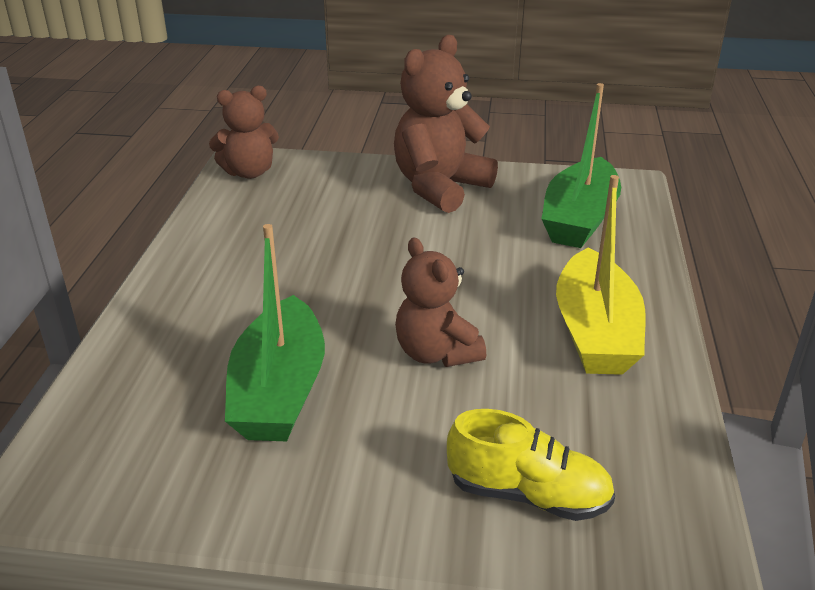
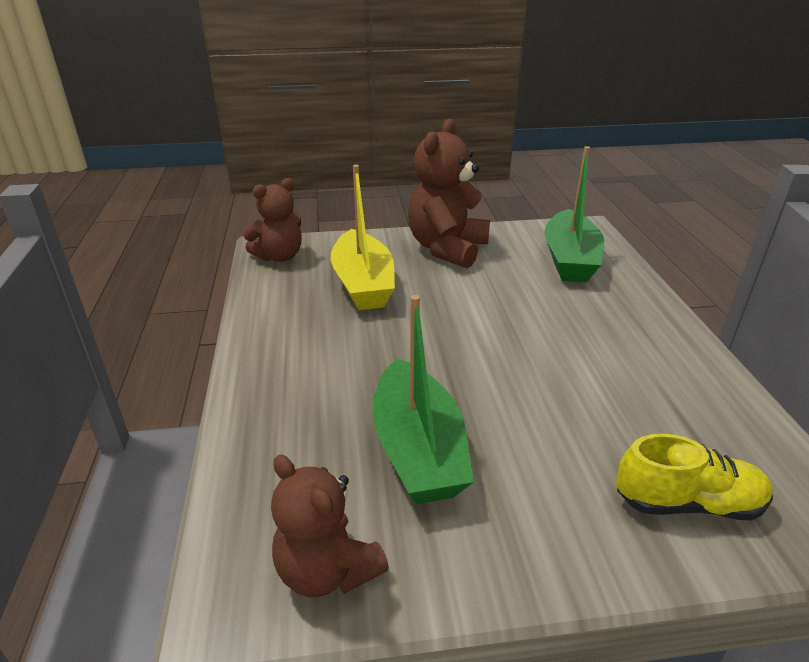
camera: 15 degrees left, 0 degrees up
brown teddy bear [395,237,486,367] -> brown teddy bear moved to [271,455,389,597]
yellow boat [556,175,646,375] -> yellow boat moved to [331,165,395,310]

